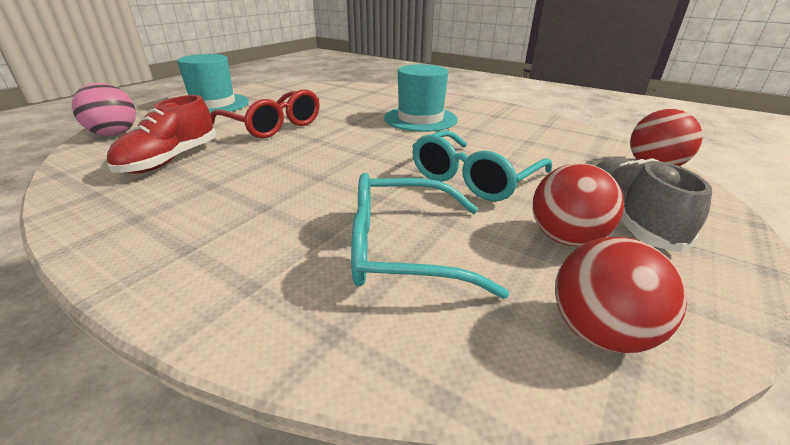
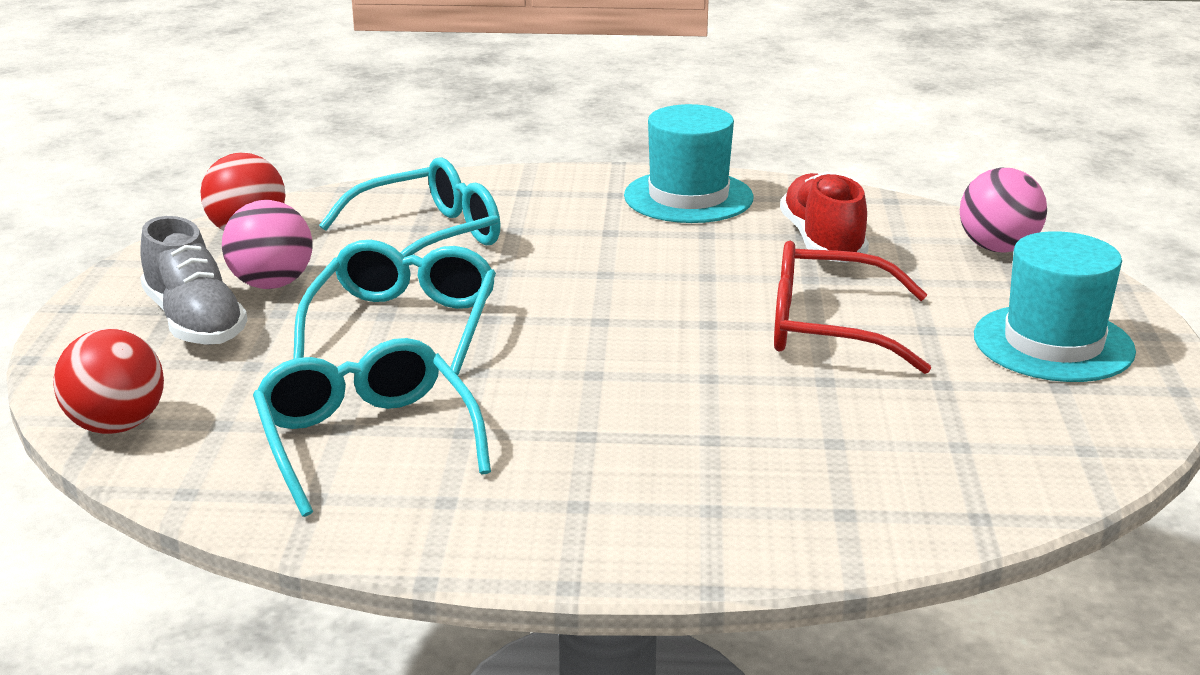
camera: 150 degrees right, 5 degrees down
turquoise hat [384,64,458,132] -> turquoise hat moved to [624,104,754,223]
red ball [533,163,624,246] -> pink ball [222,200,312,289]
none -> turquoise glasses [253,338,491,517]

